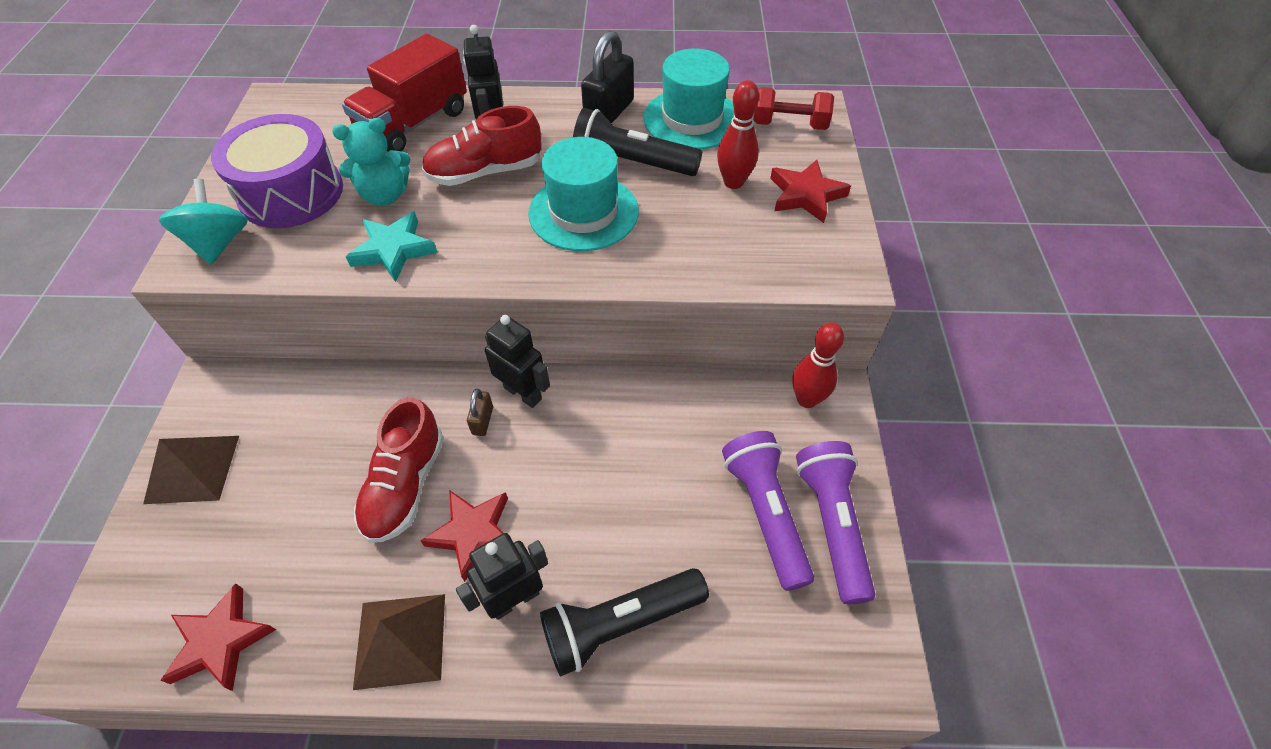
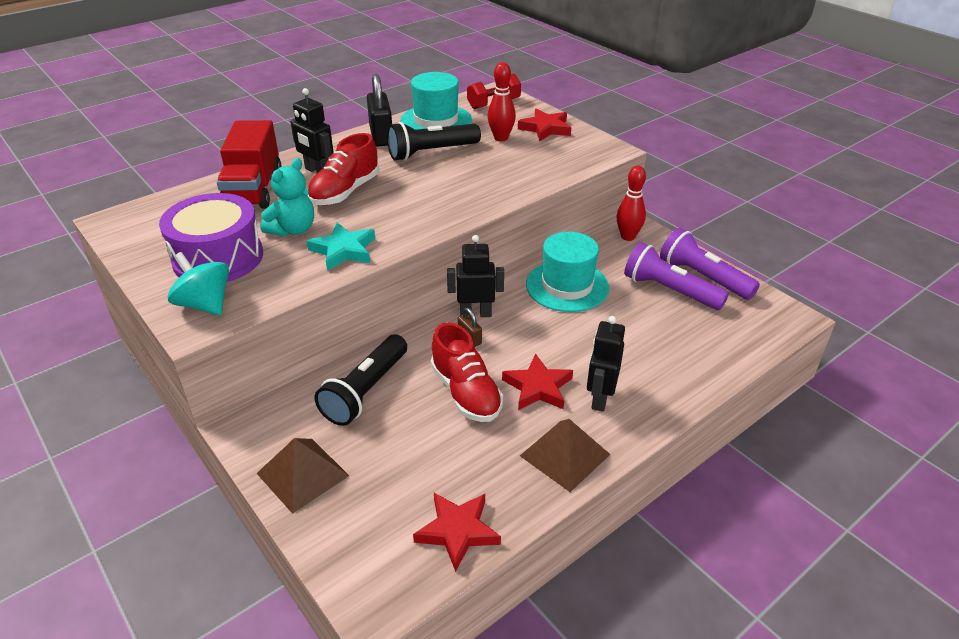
camera: 40 degrees left, 15 degrees down
turquoise hat [528,137,639,251] -> turquoise hat moved to [526,232,609,312]
black flashlight [540,568,709,676] -> black flashlight moved to [315,334,407,426]

